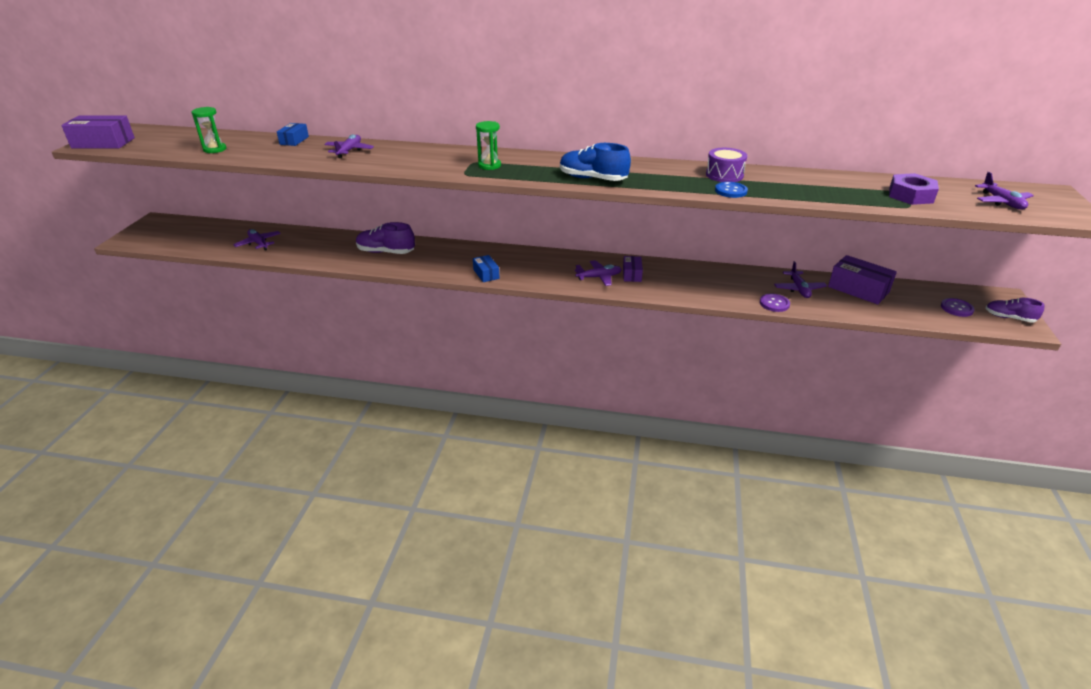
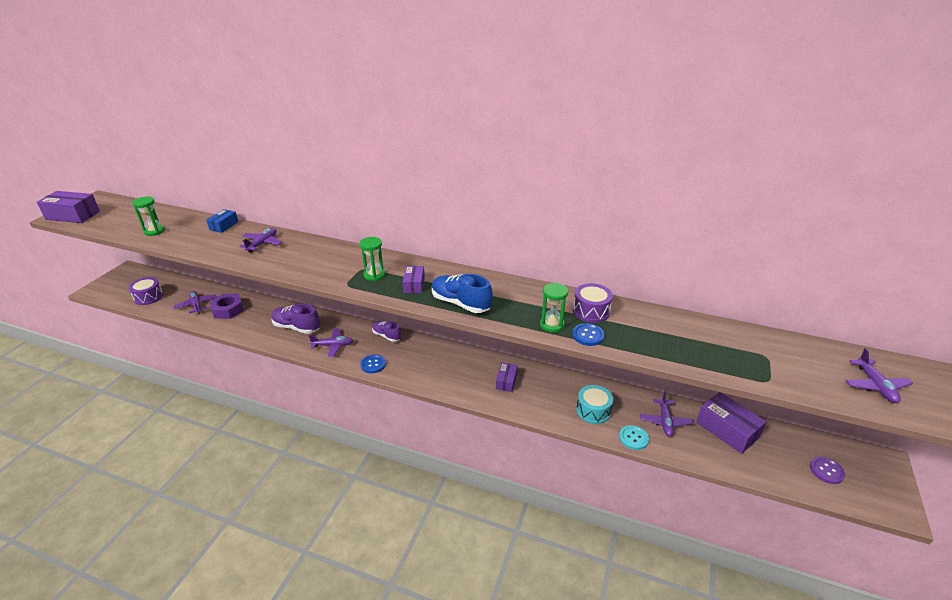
camera: 10 degrees right, 0 degrees up
blue box [473,255,500,282] -> blue button [361,354,386,373]
purple plane [575,260,622,286] -> purple plane moved to [309,328,353,357]
purple button [760,294,790,312] -> turquoise button [619,425,649,450]
purple nut [889,173,939,205] -> purple nut moved to [210,294,244,319]
purple shoe [985,298,1044,323] -> purple shoe moved to [372,321,402,342]
none -> purple drum [129,277,163,305]
none -> purple box [403,266,425,293]
none -> green hourglass [540,283,568,332]
none -> turquoise drum [576,385,613,424]

